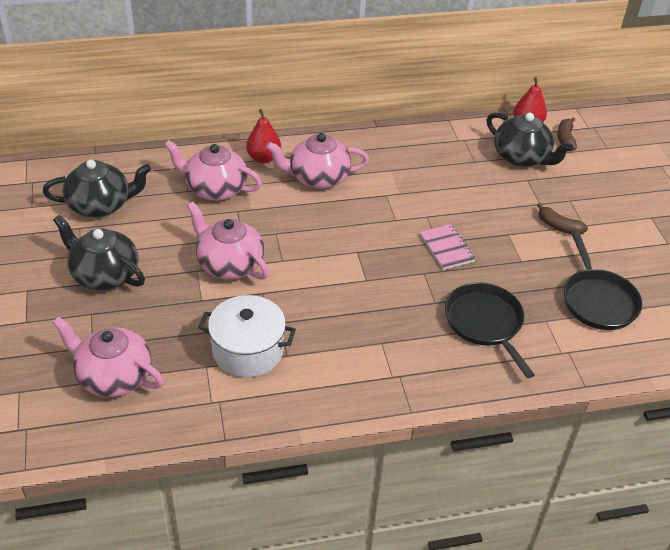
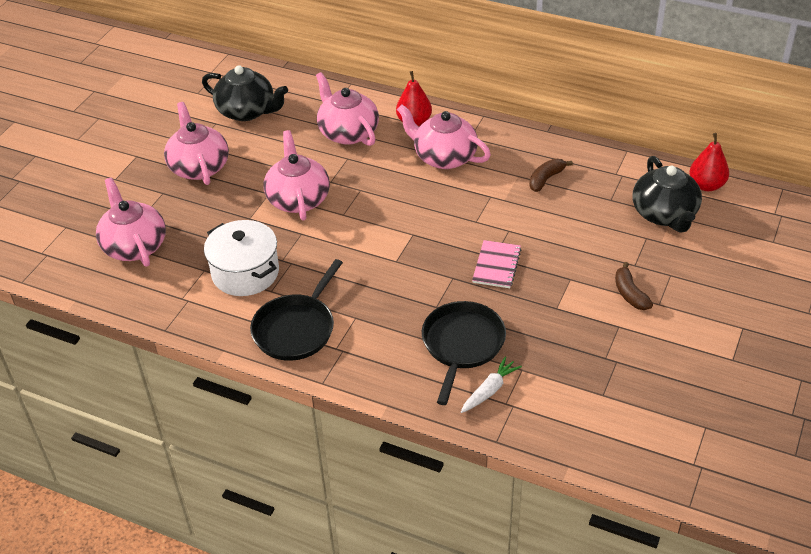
camera: 40 degrees right, 0 degrees up
black teapot [53,215,145,290] -> pink teapot [164,102,229,185]
brown banana [557,117,577,151] -> brown banana moved to [529,159,573,192]
black pan [564,232,643,330] -> black pan moved to [250,259,343,361]
none -> white carrot [461,356,522,413]

